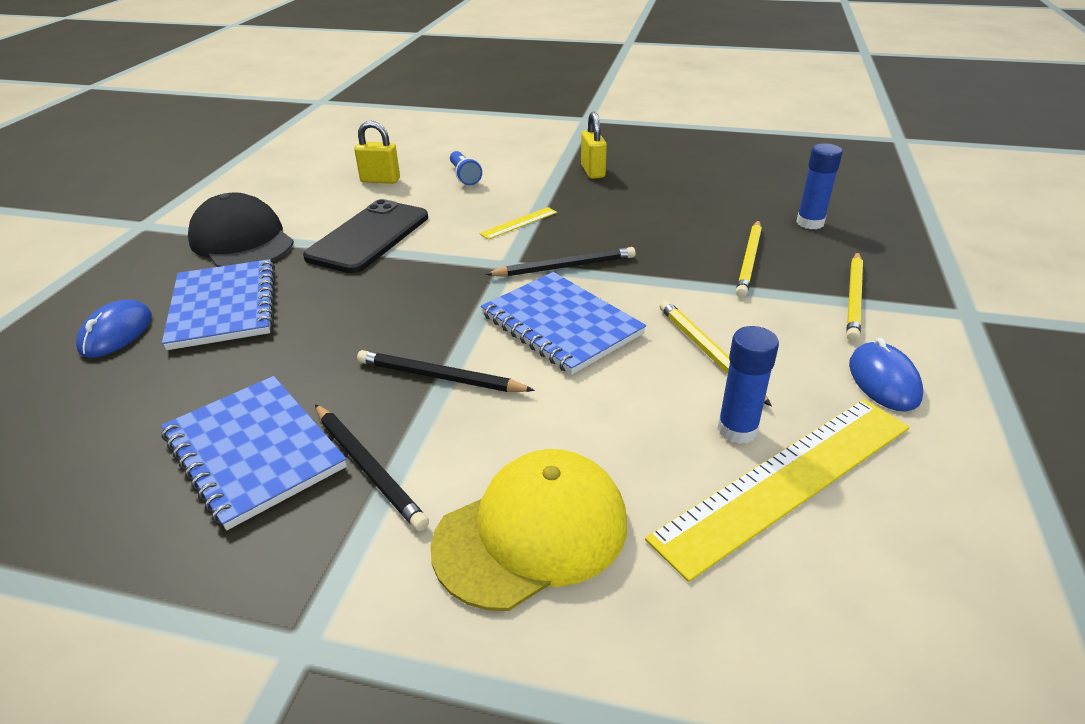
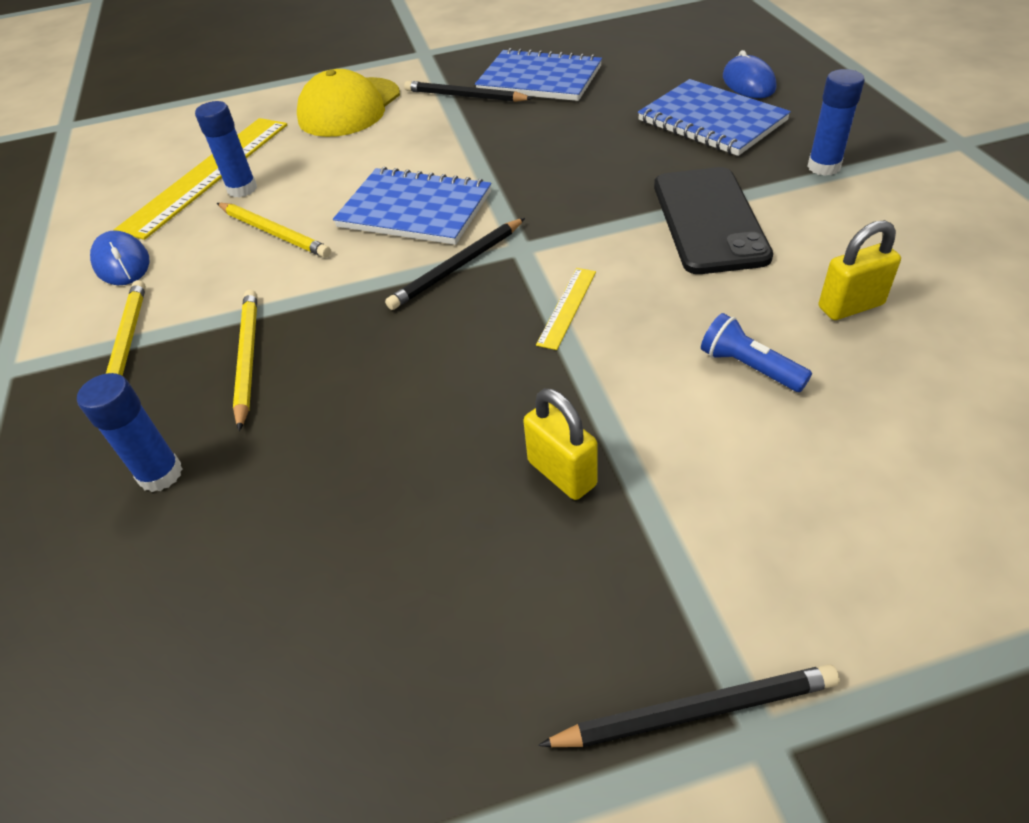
camera: 155 degrees right, 10 degrees up
black cap [188,192,294,267] -> blue glue stick [807,69,865,176]
black pencil [357,350,535,392] -> black pencil moved to [538,664,840,747]

